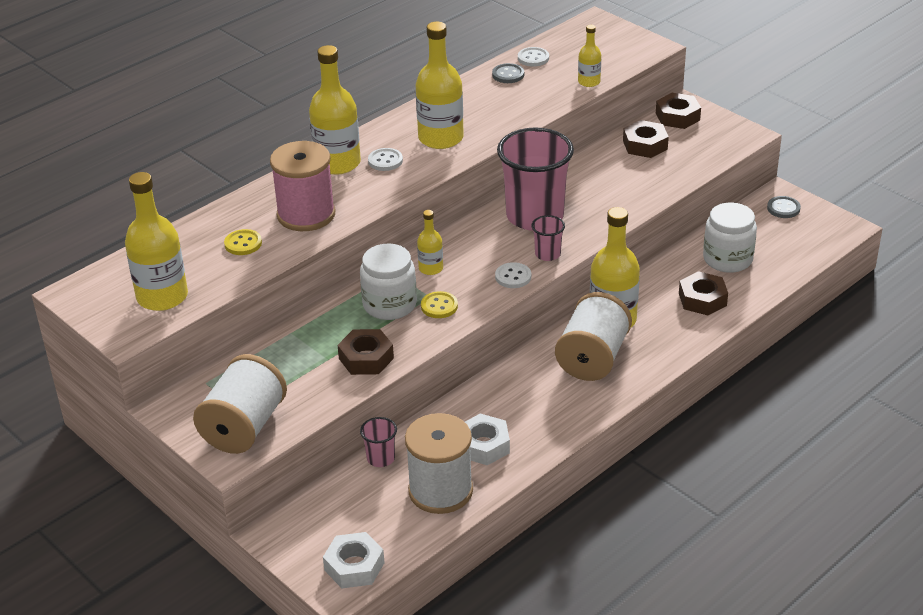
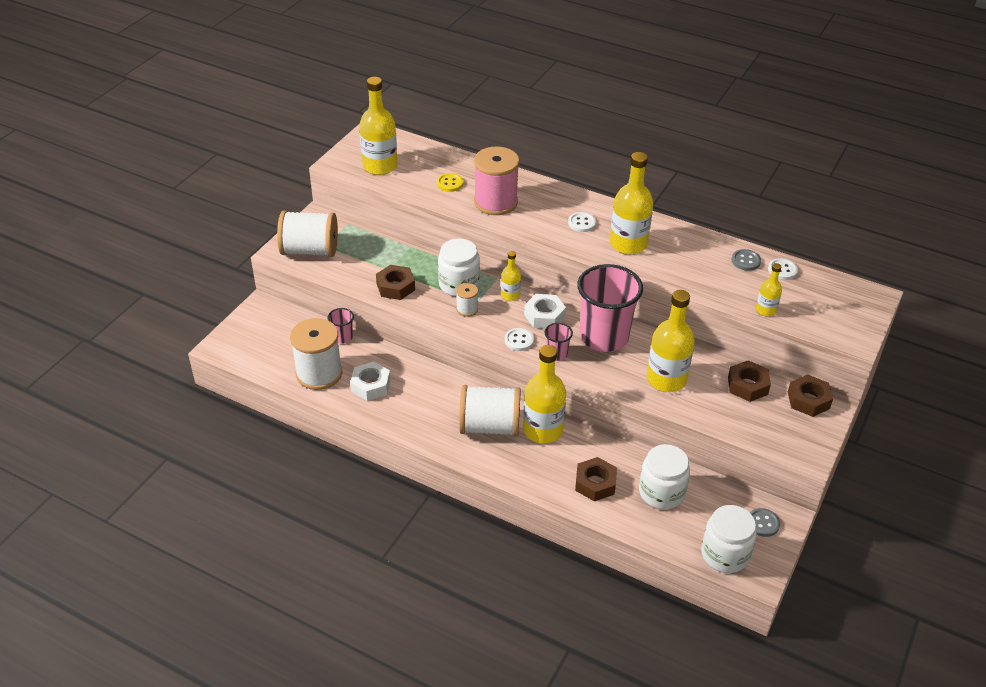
camera: 70 degrees right, 5 degrees up
yellow bottle [309,45,361,175] -> yellow bottle moved to [646,290,695,392]
white nut [323,532,385,588] -> white nut moved to [524,294,566,329]
yellow button [421,291,458,318] -> white spool [456,283,478,317]
none -> white jar [701,505,757,573]

